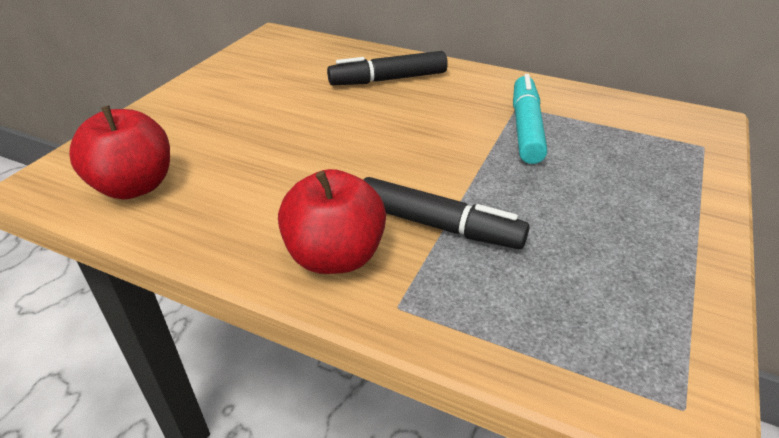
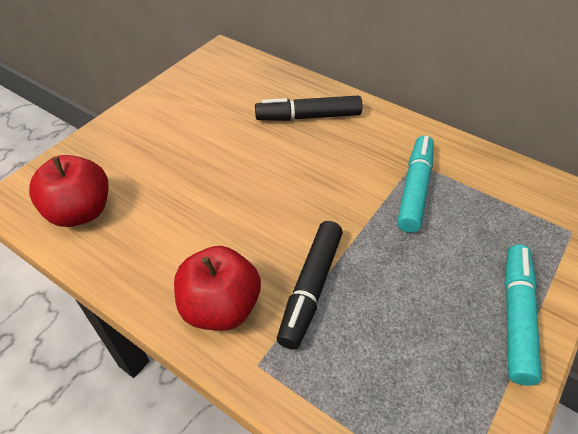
camera: 10 degrees right, 10 degrees up
black marker [363,177,529,249] -> black marker turned 75 degrees clockwise [277,221,343,350]
none -> turquoise marker [505,244,542,386]

